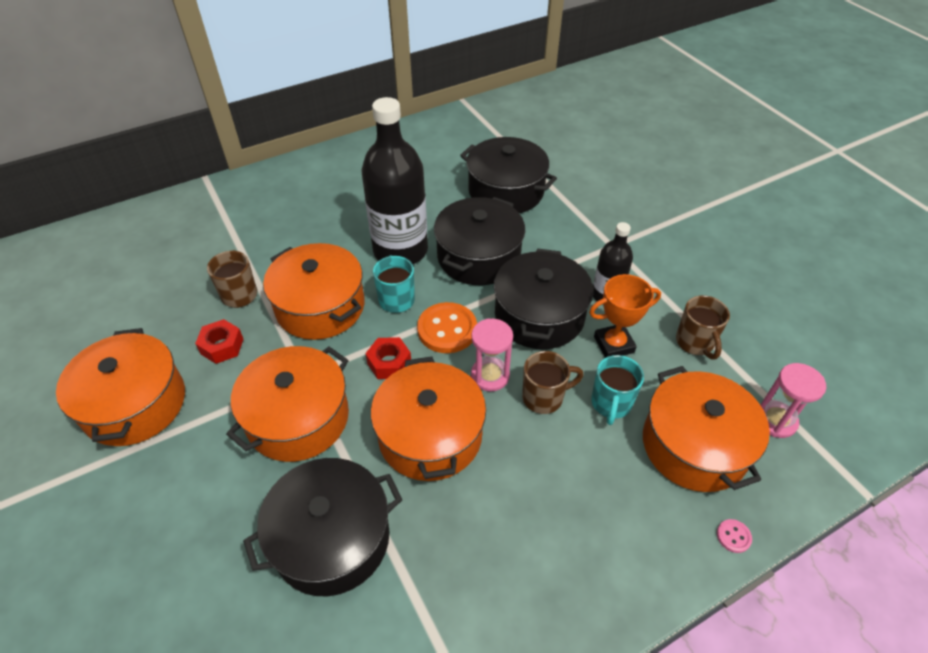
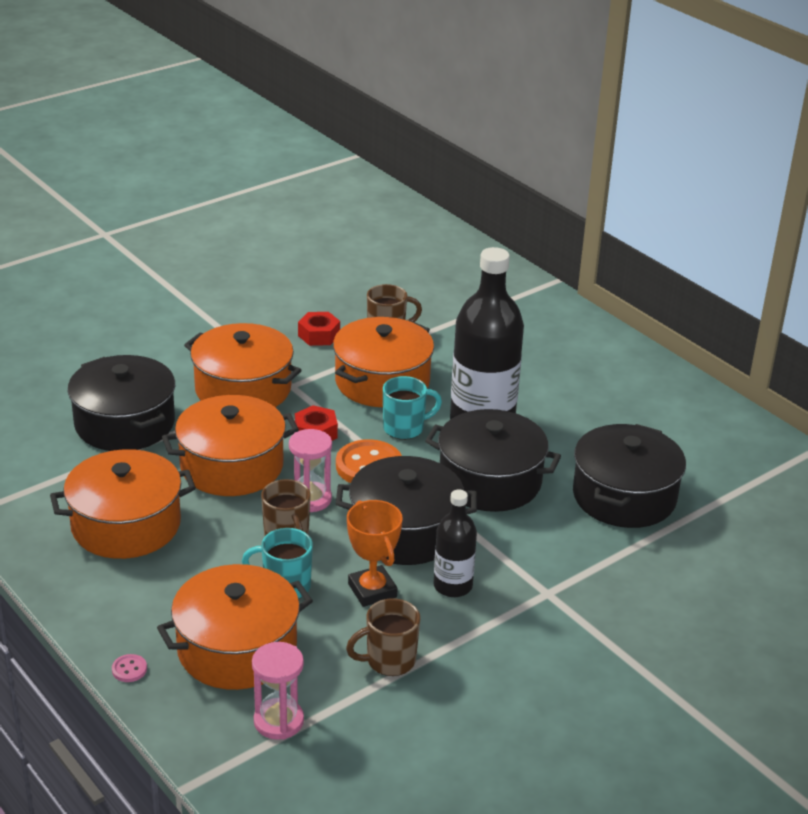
camera: 80 degrees right, 15 degrees down
orange pot [56,328,185,446] -> orange pot moved to [50,449,196,559]

